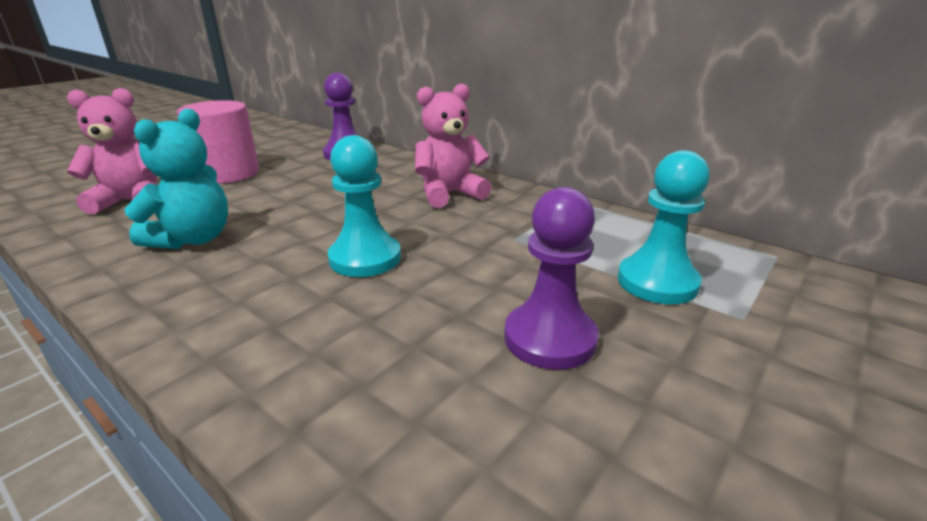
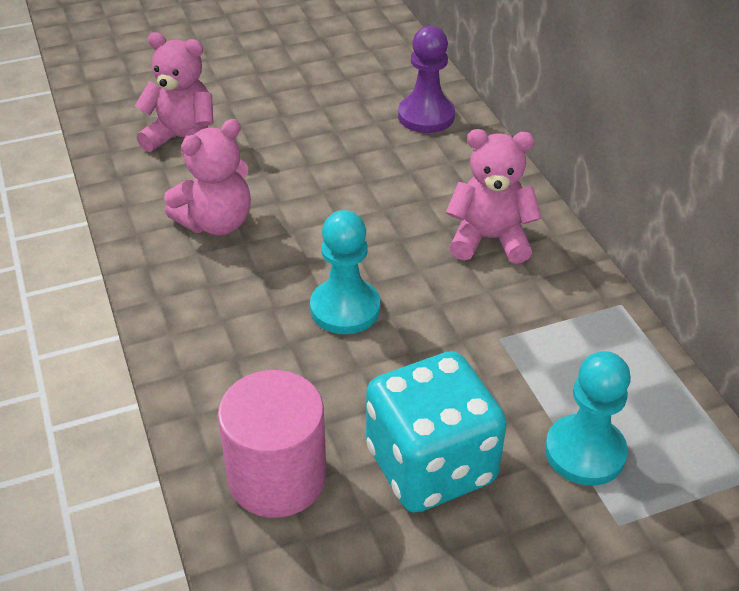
camera: 30 degrees right, 15 degrees up
turquoise teddy bear [125,109,228,249] -> pink teddy bear [164,119,251,235]
pink cylinder [177,100,259,184] -> pink cylinder moved to [218,370,326,518]
purple pawn [504,187,599,370] -> turquoise dice [366,351,507,513]

